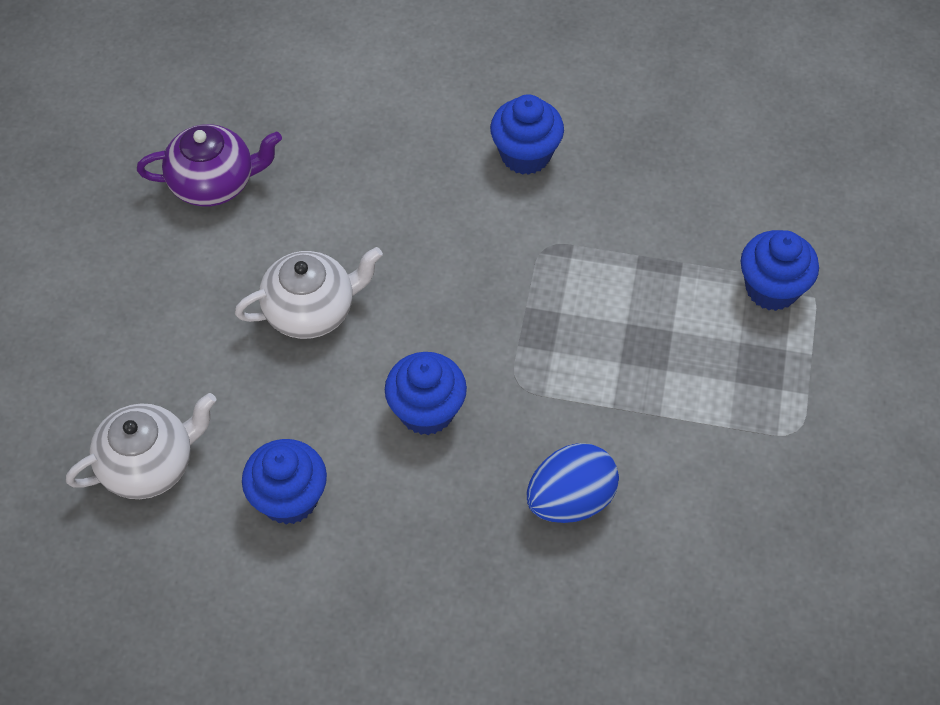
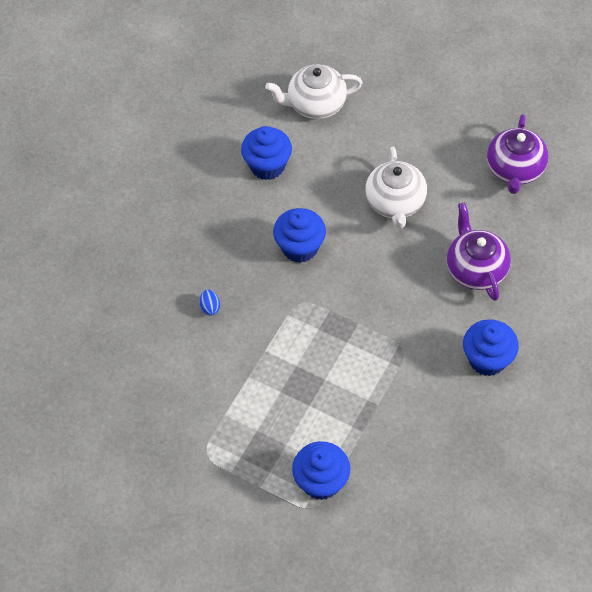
camera: 110 degrees right, 0 degrees up
white teapot [66,393,216,499] -> white teapot turned 90 degrees clockwise [265,64,363,119]
blue egg [527,443,619,523] -> blue egg [199,289,220,316], size x0.44
none -> purple teapot [447,202,511,301]

